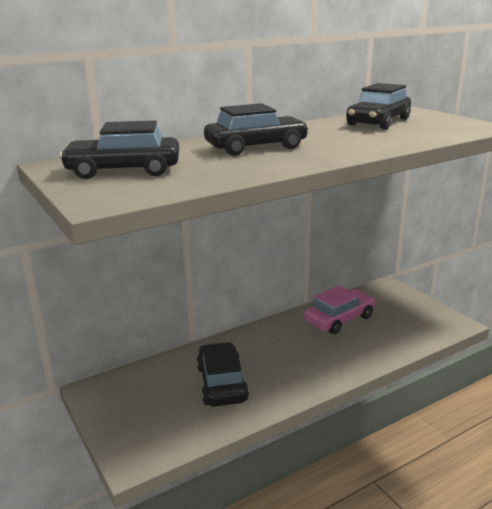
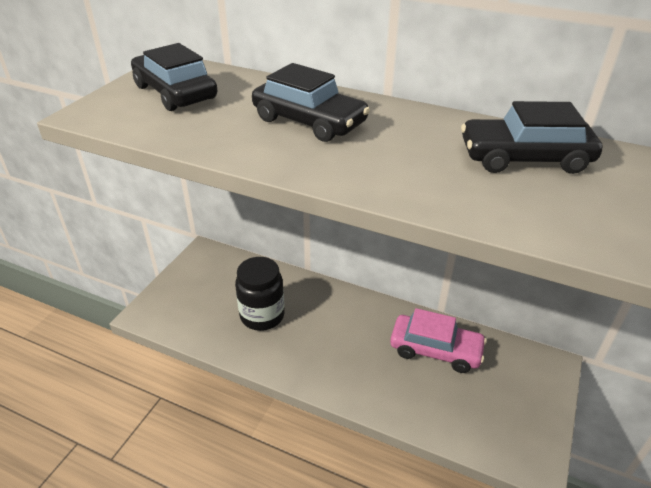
camera: 55 degrees right, 15 degrees up
black car [197,342,249,407] -> black jar [235,257,285,331]

